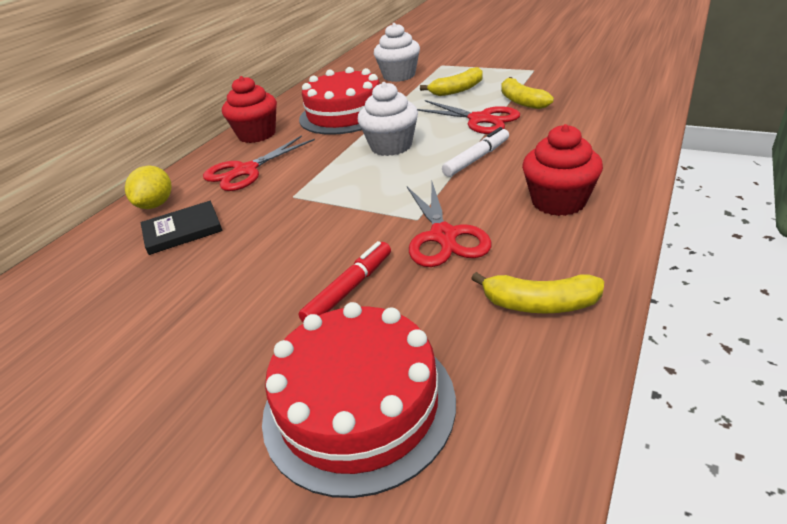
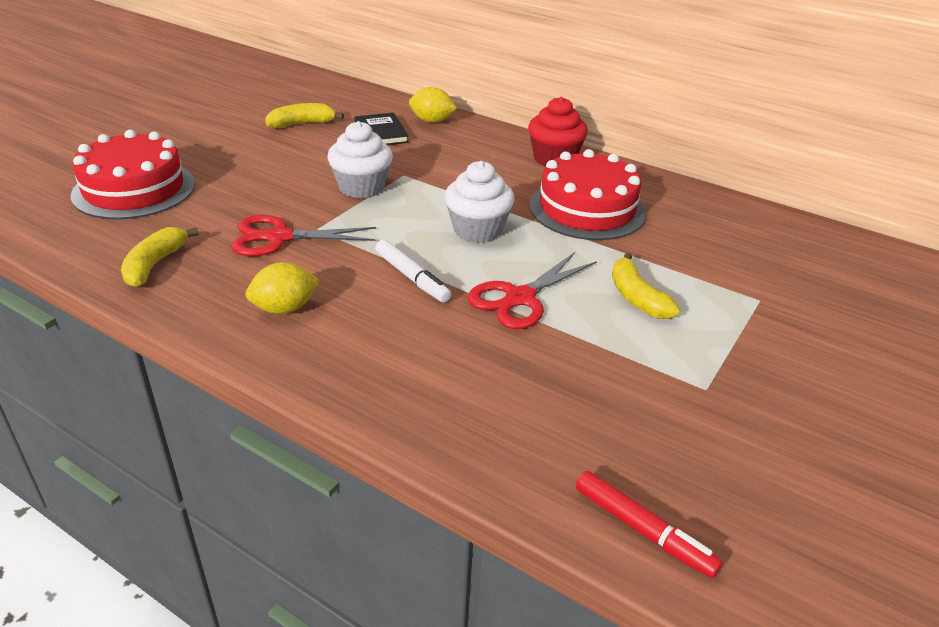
camera: 90 degrees right, 0 degrees up
red scissors [203,135,315,191] -> none
red marker [299,241,391,322] -> red marker moved to [576,471,723,578]
white cupcake [374,23,420,82] -> white cupcake moved to [327,121,393,198]
yellow banana [501,77,554,109] -> yellow banana moved to [266,103,344,128]
red cupcake [522,124,603,216] -> yellow lemon [245,262,320,314]

